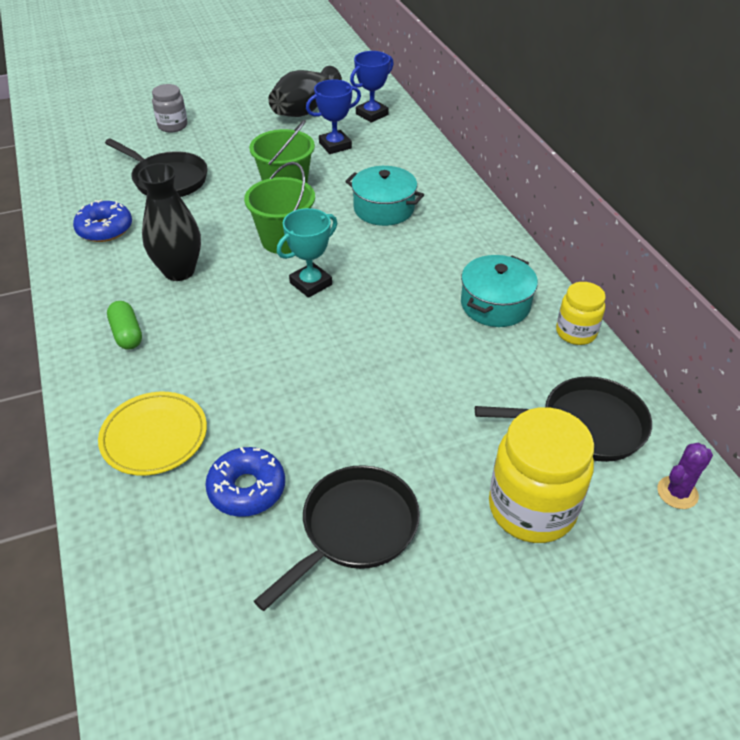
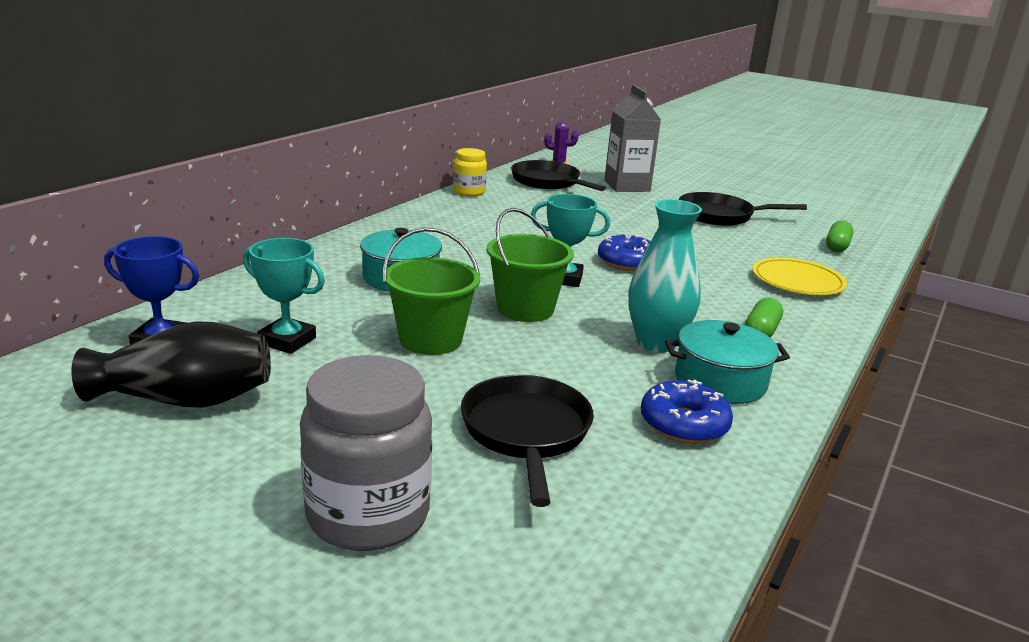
camera: 130 degrees left, 20 degrees down
black vase [138,163,201,281] -> turquoise vase [628,199,702,352]
grey jar [152,84,188,133] -> grey jar [300,355,432,551], size x1.75
blue donut [205,447,285,517] -> blue donut moved to [598,233,651,271]
blue trophy [306,79,361,154] -> turquoise trophy [243,238,325,354]
turquoise pot [461,255,538,327] -> turquoise pot moved to [665,320,790,404]
yellow jar [489,407,594,543] -> grey carton [604,85,661,192]
none -> green capsule [826,220,854,252]

